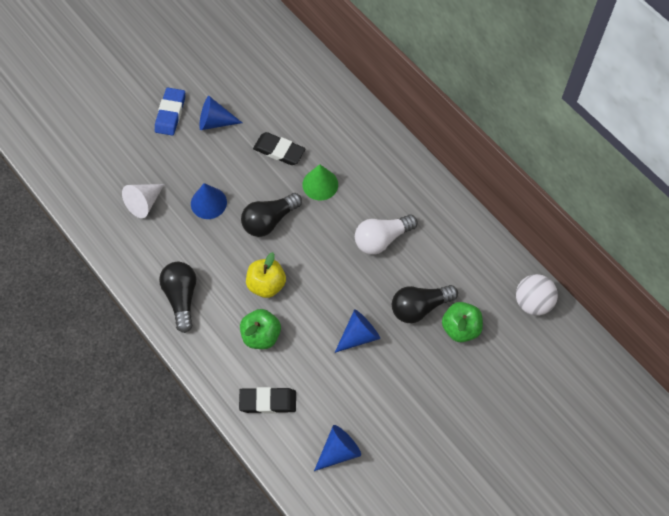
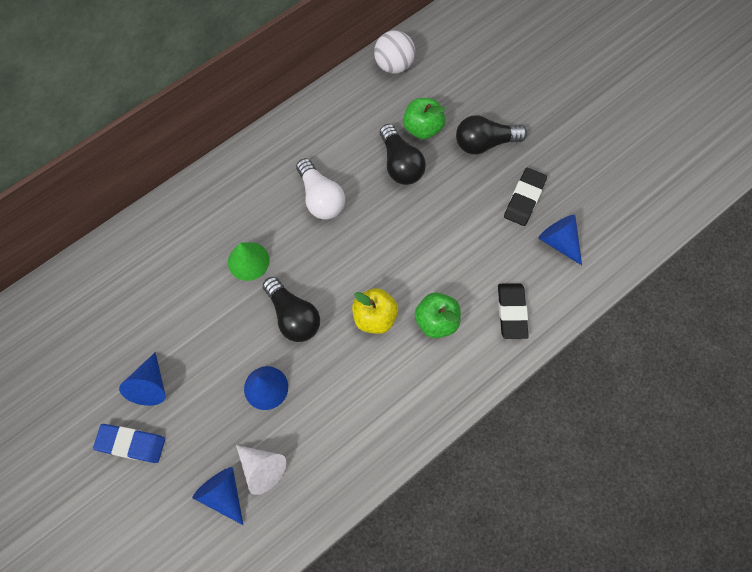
camera: 90 degrees left, 5 degrees up
black light bulb [159,262,196,333] -> black light bulb moved to [456,115,527,154]
black eraser [253,132,305,165] -> black eraser moved to [504,168,547,226]
blue cone [335,309,380,353] -> blue cone moved to [193,467,243,525]

